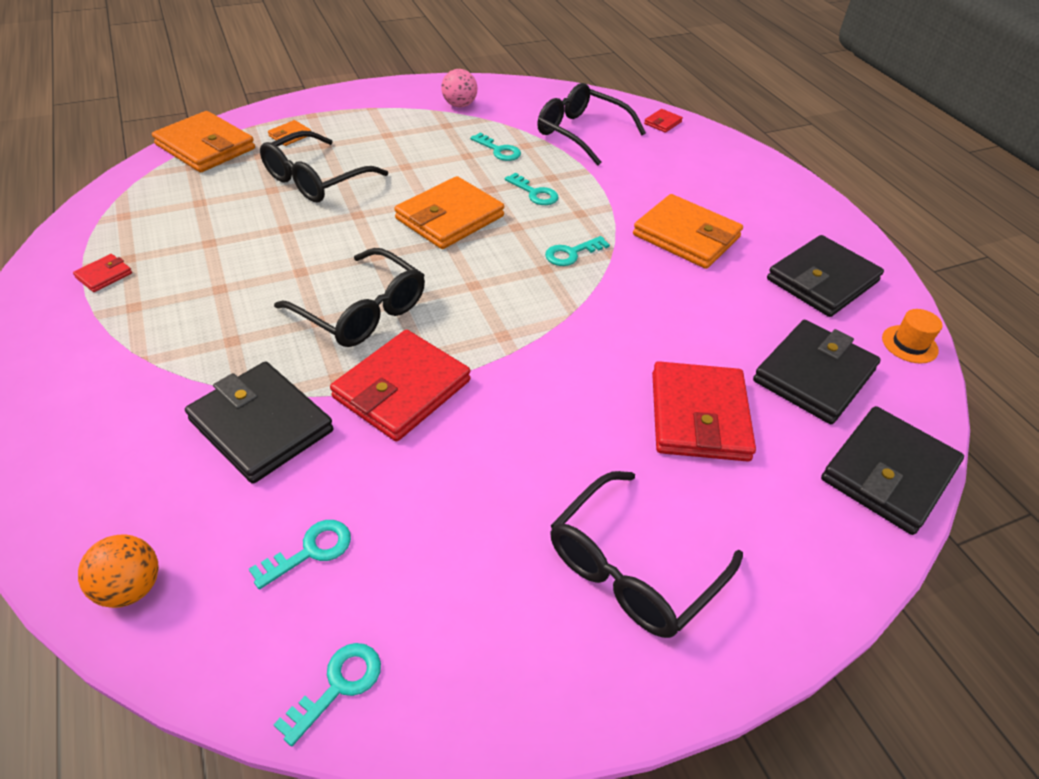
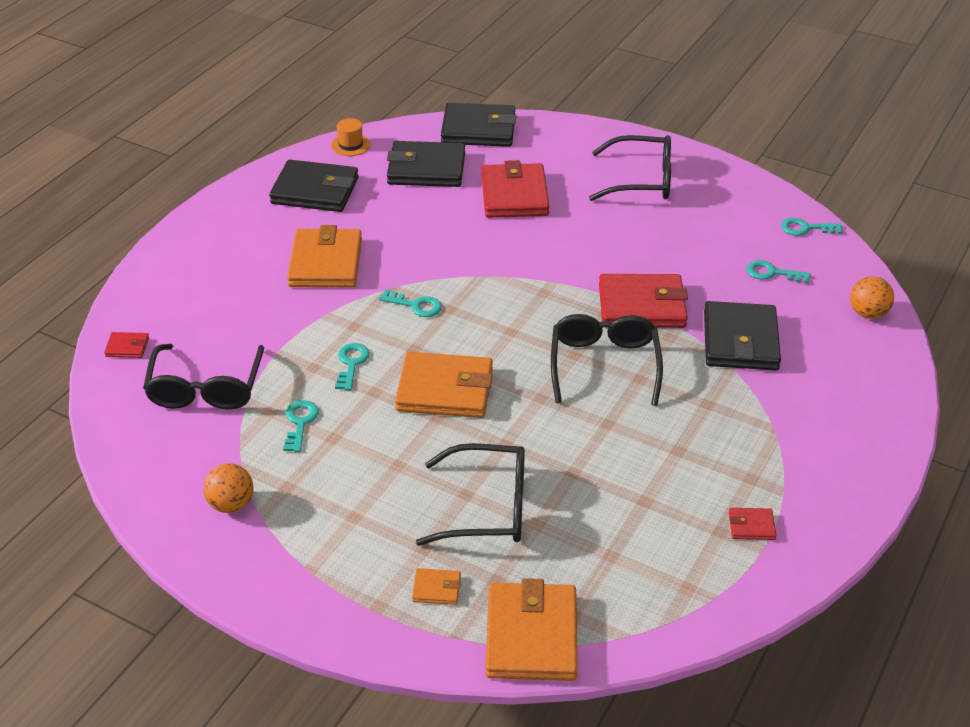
camera: 125 degrees left, 5 degrees down
pink ball [441,69,477,108] -> orange ball [203,463,254,513]
red wallet [652,361,756,462] -> red wallet turned 60 degrees counterclockwise [482,160,549,218]

